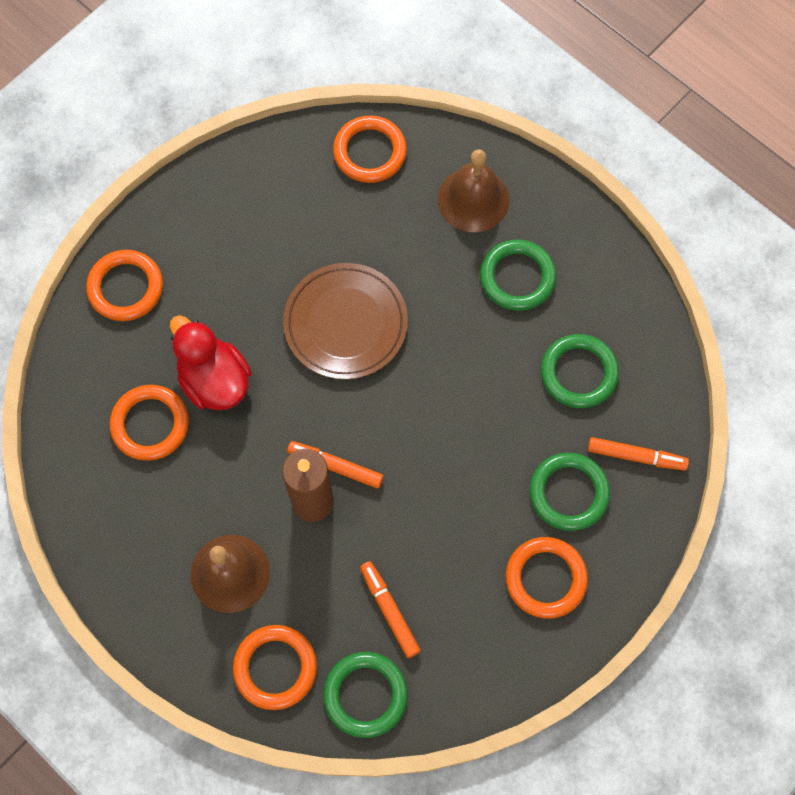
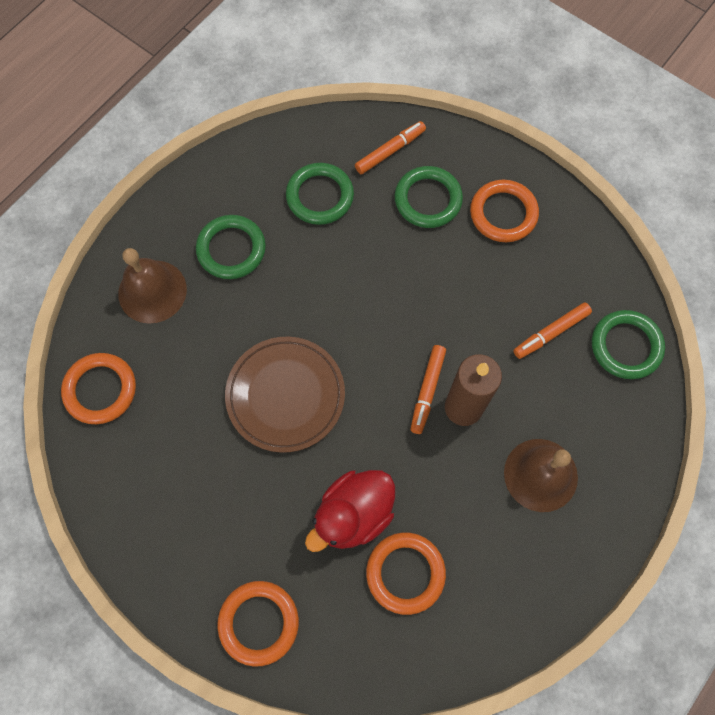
camera: 95 degrees left, 0 degrees up
orange ring [233,625,317,710] -> none
orange marker [588,437,689,471] -> orange marker turned 45 degrees clockwise [355,121,426,174]

